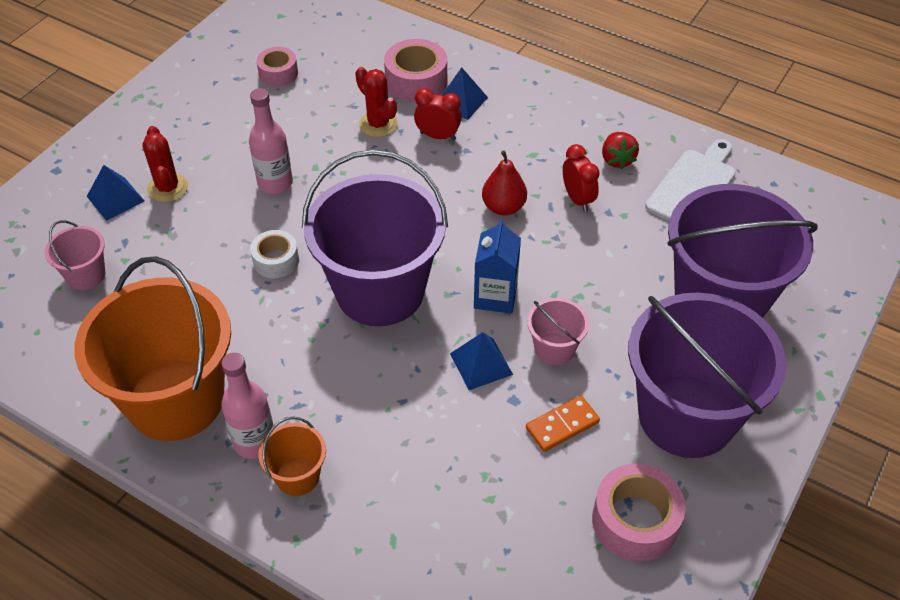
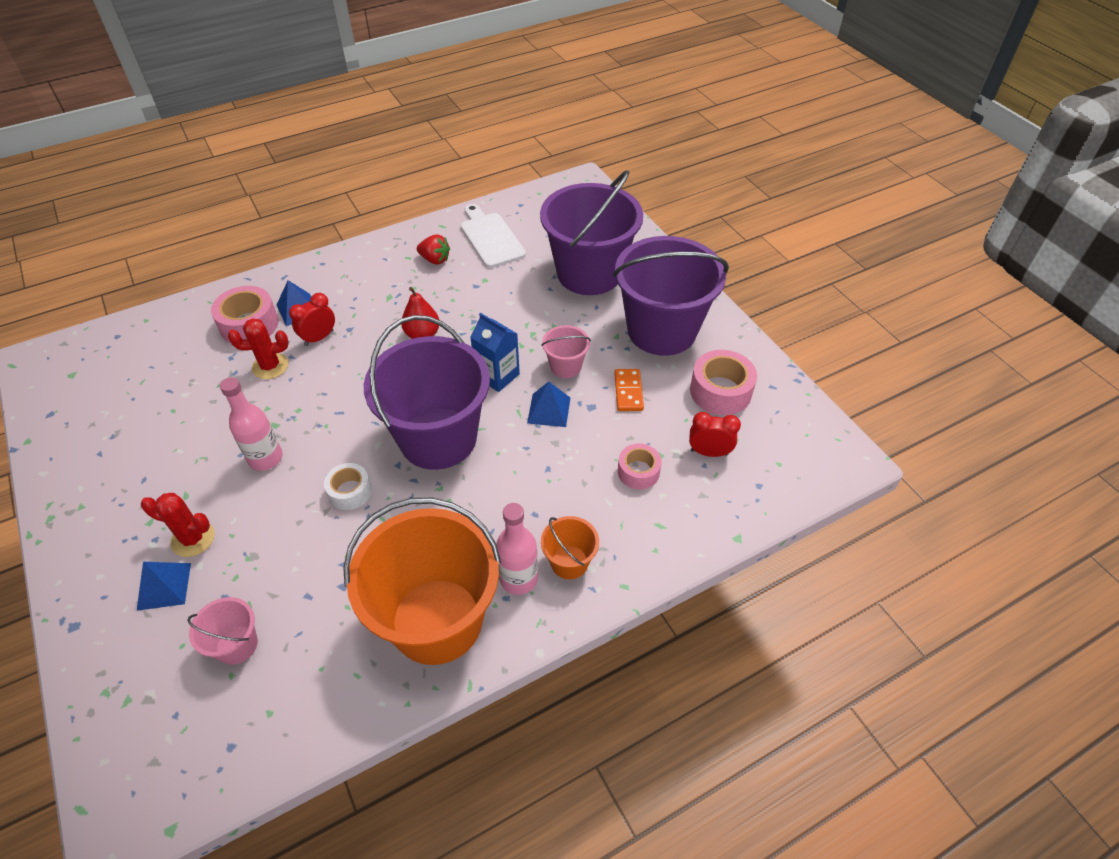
camera: 60 degrees left, 0 degrees up
pink tape [256,47,298,87] -> pink tape moved to [618,444,662,489]
red clock [563,144,600,212] -> red clock moved to [689,412,741,457]

